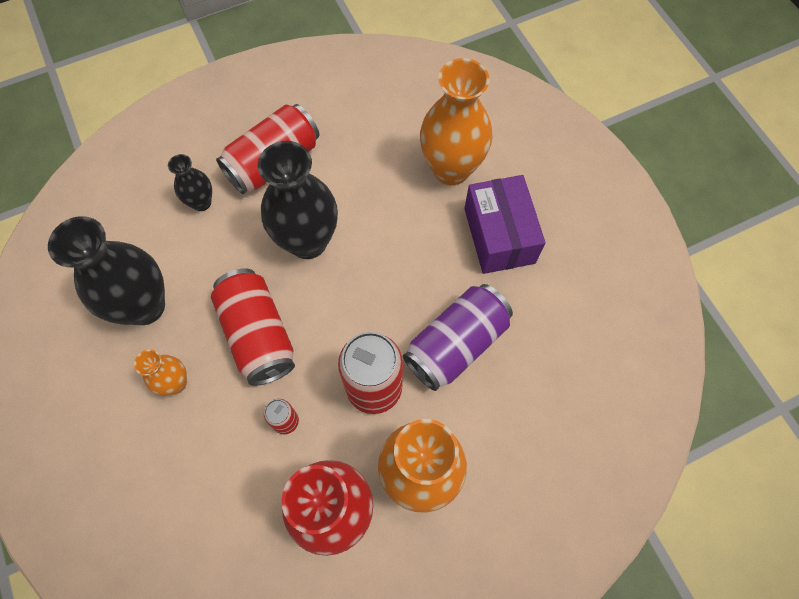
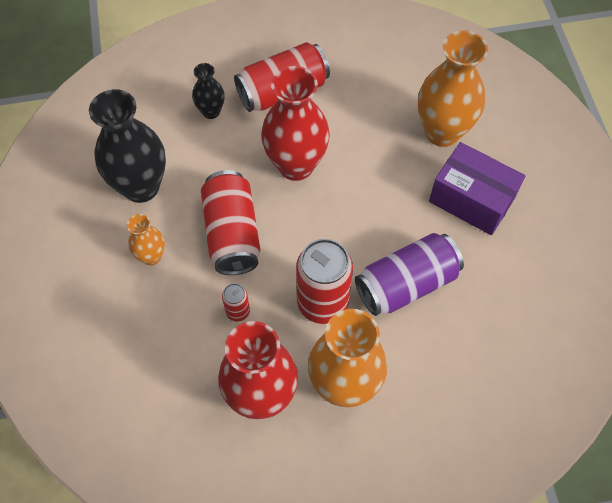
camera: 15 degrees right, 5 degrees down
black vase [258,141,338,259] -> red vase [261,66,330,181]
purple box [464,175,546,274] -> purple box turned 60 degrees counterclockwise [429,142,525,235]

